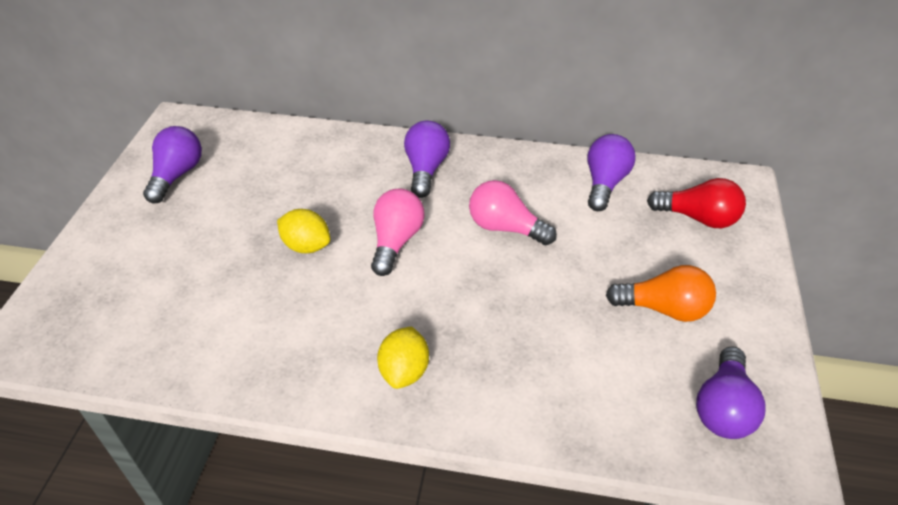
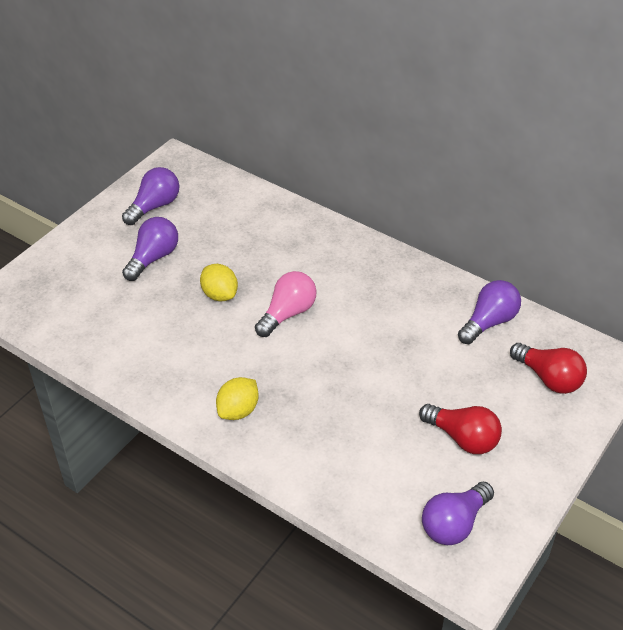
camera: 25 degrees right, 0 degrees up
purple light bulb [404,121,450,198] -> purple light bulb moved to [122,217,178,281]
pink light bulb [469,180,557,245] -> none
orange light bulb [606,265,716,322] -> red light bulb [419,404,502,454]

